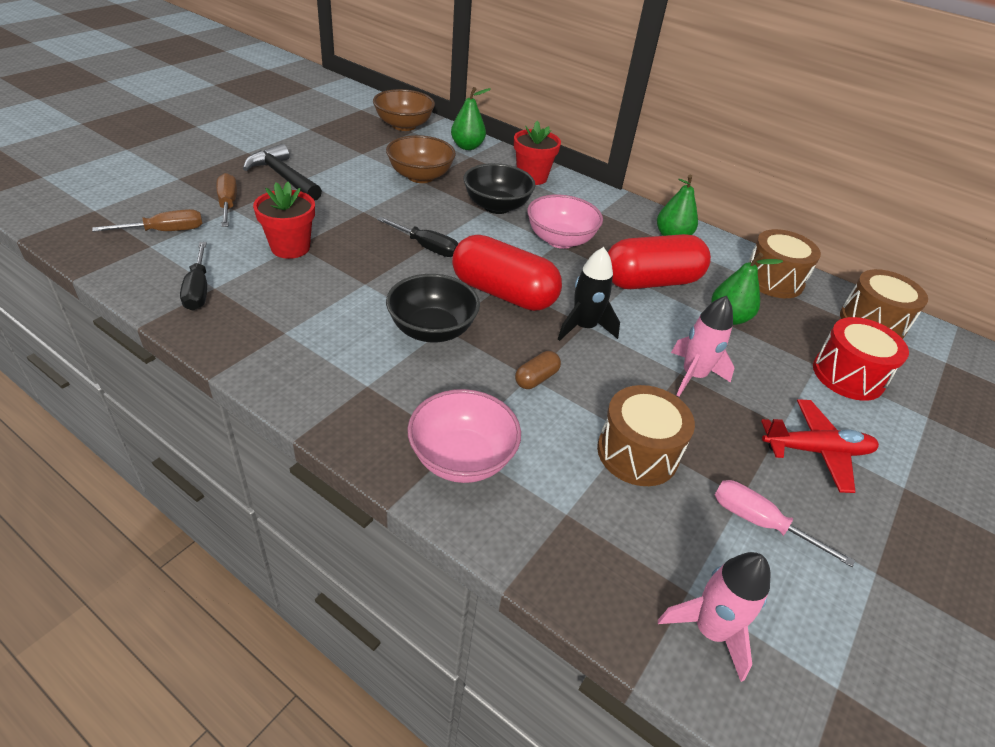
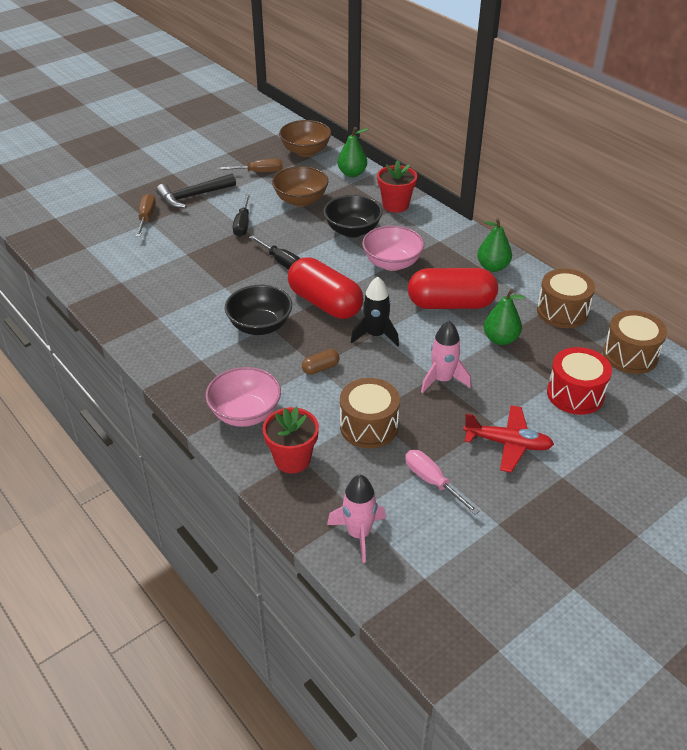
camera: 20 degrees right, 0 degrees up
brown screwdriver [92,209,203,232] -> brown screwdriver moved to [217,159,283,172]
black screwdriver [180,242,207,310] -> black screwdriver moved to [233,194,250,237]
black hammer [243,144,322,201] -> black hammer turned 90 degrees counterclockwise [156,174,236,208]
red flower pot [253,182,315,259] -> red flower pot moved to [262,407,319,473]

